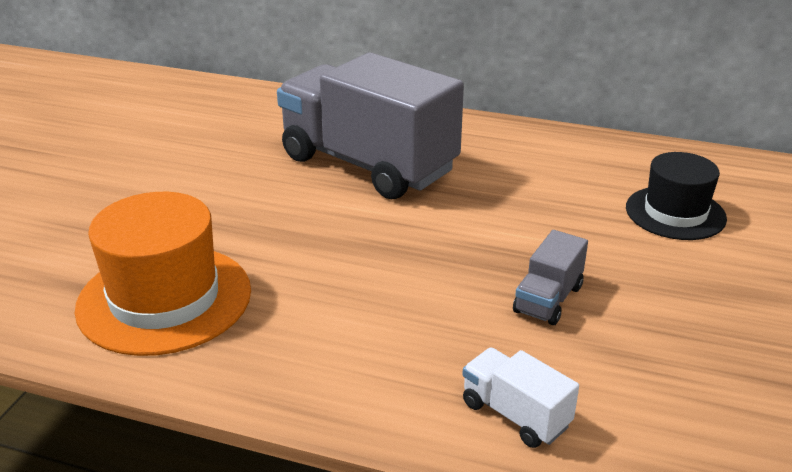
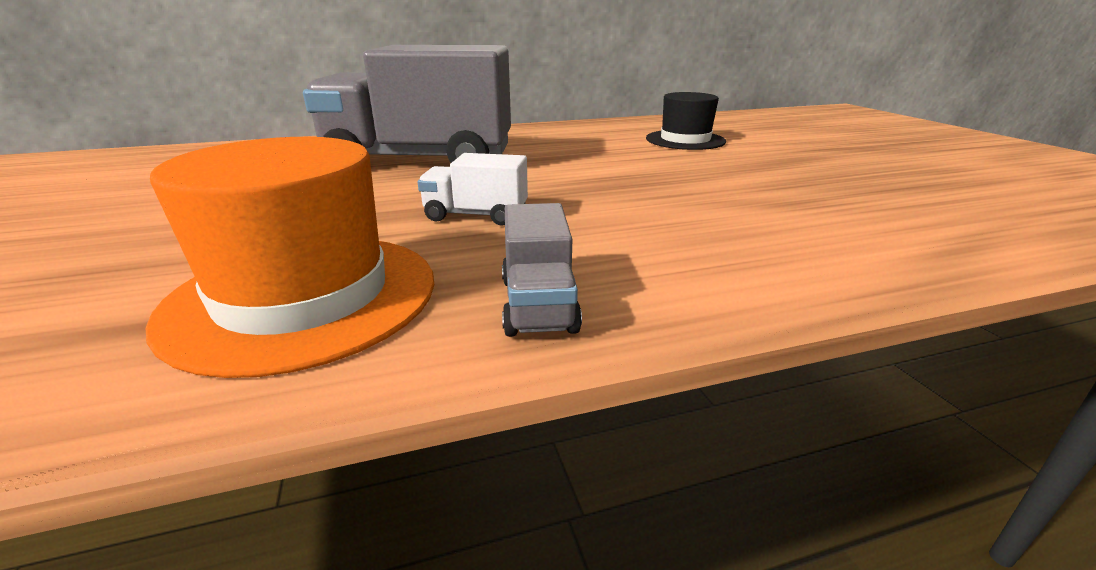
camera: 35 degrees left, 5 degrees down
white truck [462,348,579,448] -> white truck moved to [418,153,528,226]
grey truck [513,230,588,325] -> grey truck moved to [502,203,582,337]

